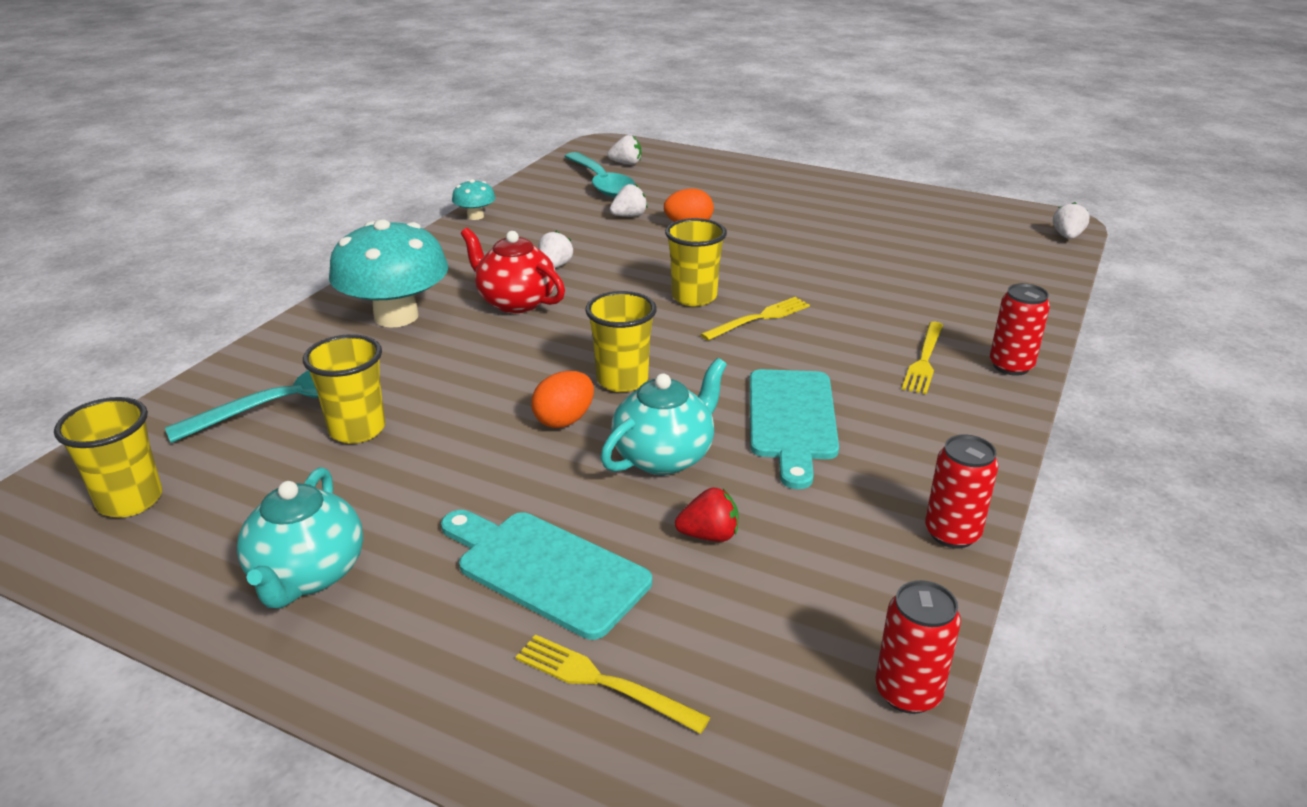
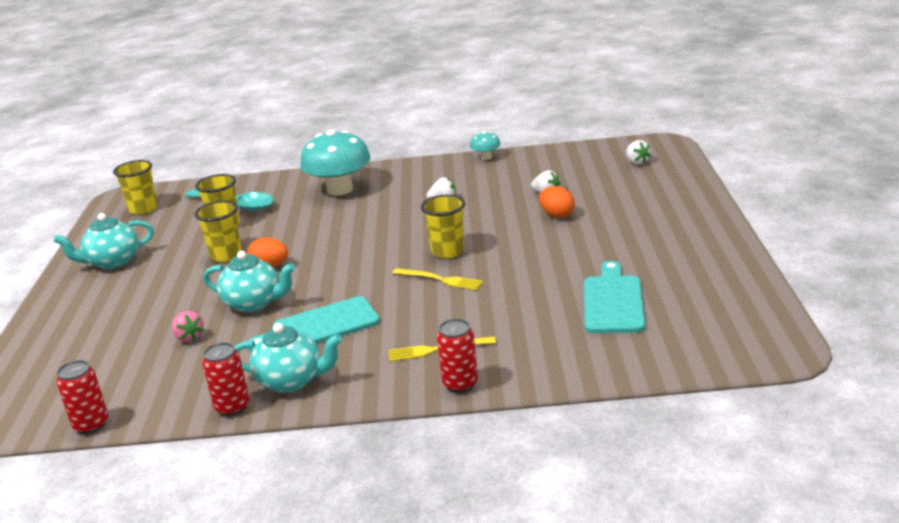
camera: 65 degrees right, 5 degrees down
turquoise cutting board [441,510,652,640] -> turquoise cutting board moved to [584,261,645,333]
red teapot [461,228,565,313] -> none
yellow fork [516,635,710,734] -> none
turquoise spoon [564,152,636,197] -> none
yellow cup [585,291,657,392] -> yellow cup moved to [194,201,242,262]
red strawberry [675,488,738,542] -> pink strawberry [172,311,204,342]
white strawberry [1053,202,1090,239] -> none
none -> turquoise teapot [235,323,342,393]

